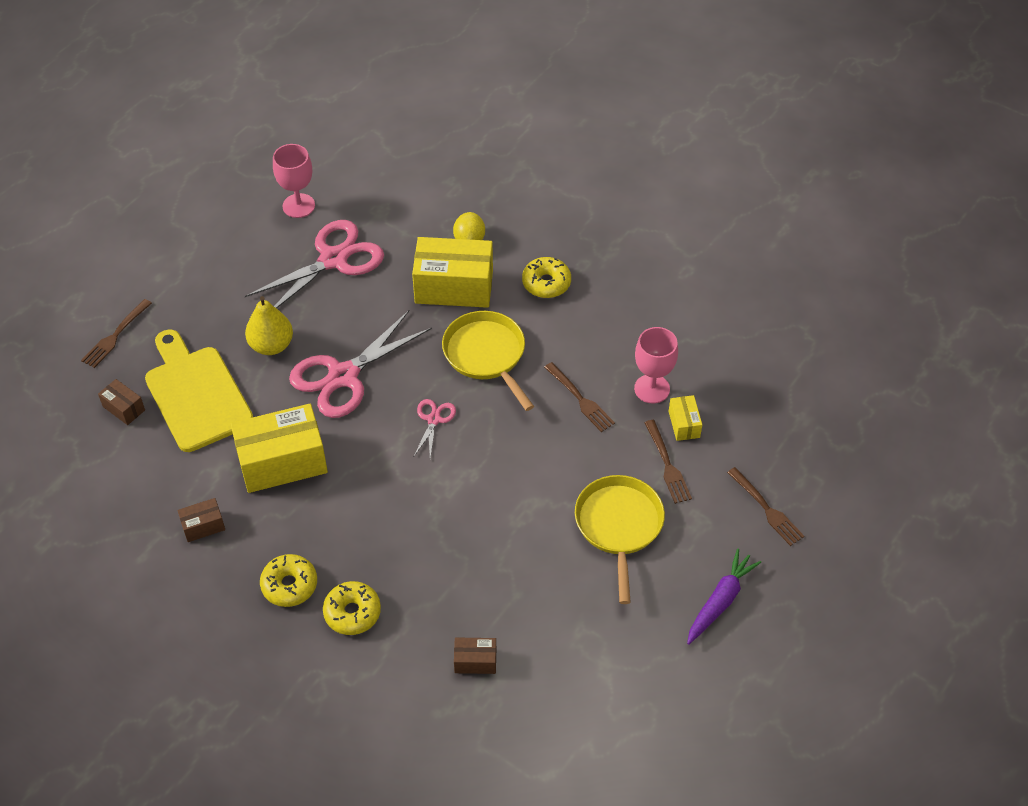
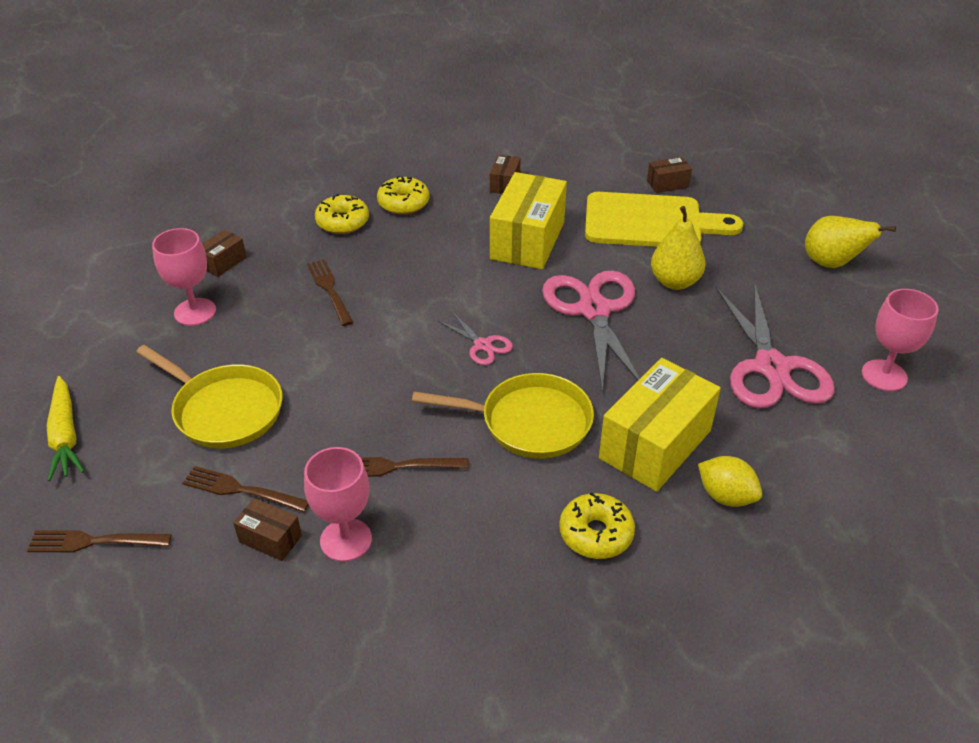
camera: 125 degrees right, 10 degrees down
brown fork [81,299,152,368] -> brown fork moved to [307,259,353,326]
yellow box [669,395,702,441] -> brown box [233,498,302,561]
purple carrot [687,549,761,645] -> yellow carrot [47,376,84,481]
none -> pink goblet [152,228,216,326]
none -> yellow pear [805,216,896,268]

